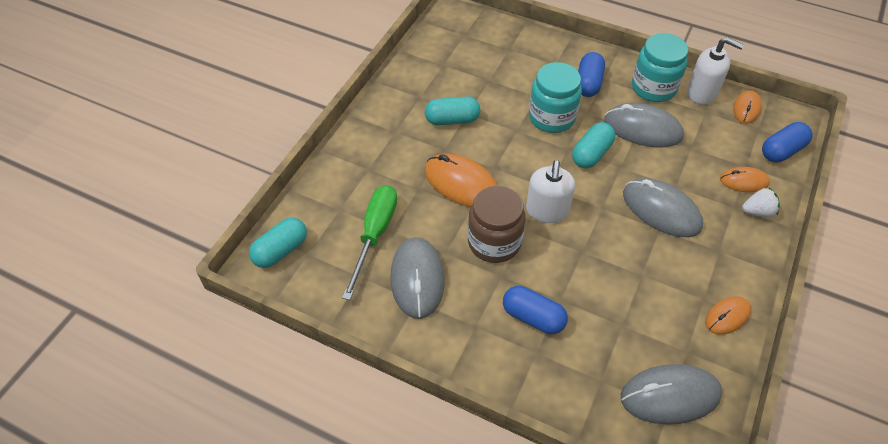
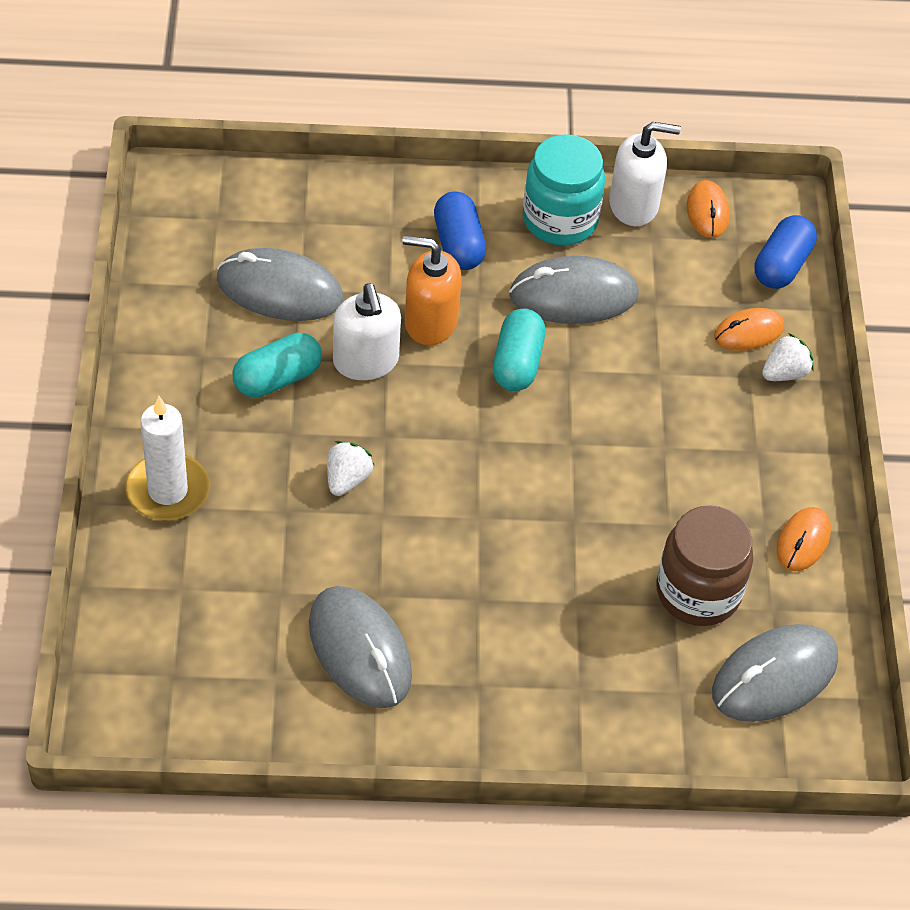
camera: 30 degrees left, 0 degrees up
turquoise capsule [249,218,307,268] -> none
green screwdriver [342,185,397,300] -> none
orange mouse [425,154,497,207] -> white strawberry [327,441,374,496]
brown jar [468,186,526,263] -> brown jar moved to [657,505,753,626]
blue capsule [503,286,568,334] -> none
white soap dispenser [526,160,575,223] -> white soap dispenser moved to [333,283,401,380]
turquoise jar [529,62,582,133] -> orange soap dispenser [402,235,461,345]
grey mouse [623,178,703,237] -> grey mouse moved to [217,248,344,321]
none -> white candle [125,396,210,521]

